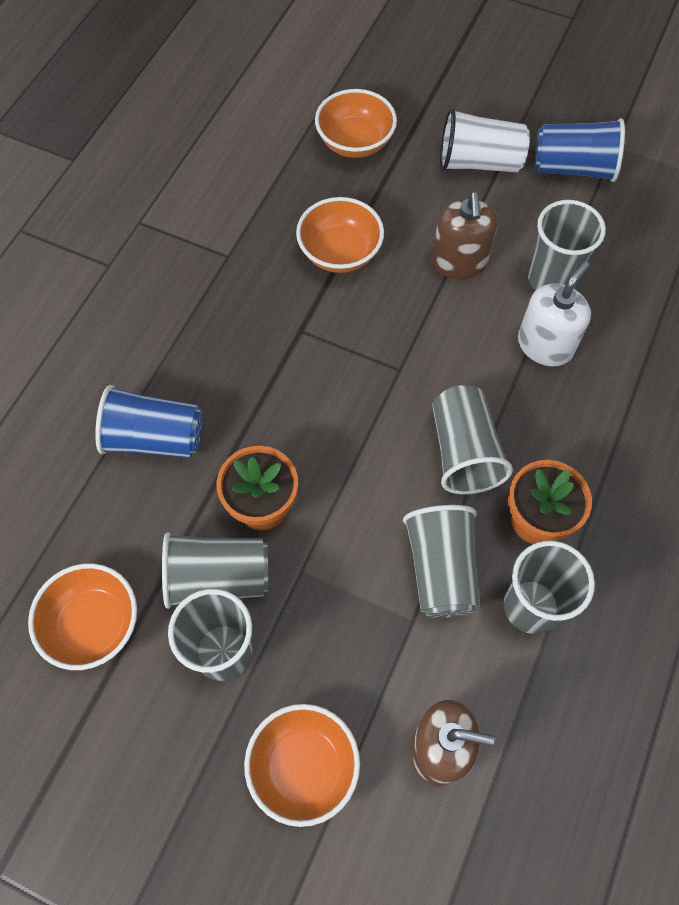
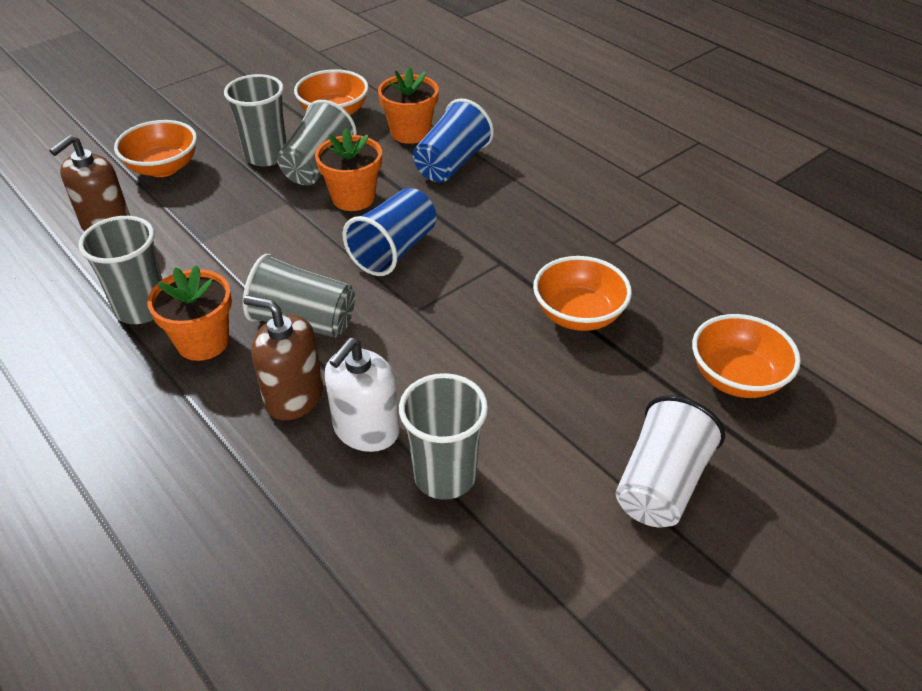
camera: 115 degrees right, 20 degrees down
grey cup [403,505,480,618] -> none
brown soap dispenser [432,192,498,279] -> brown soap dispenser moved to [243,295,323,420]
white soap dispenser [518,261,591,366] -> white soap dispenser turned 60 degrees clockwise [325,338,400,452]
blue cup [535,118,625,182] -> blue cup moved to [342,188,437,276]
none -> orange flower pot [378,67,439,144]

